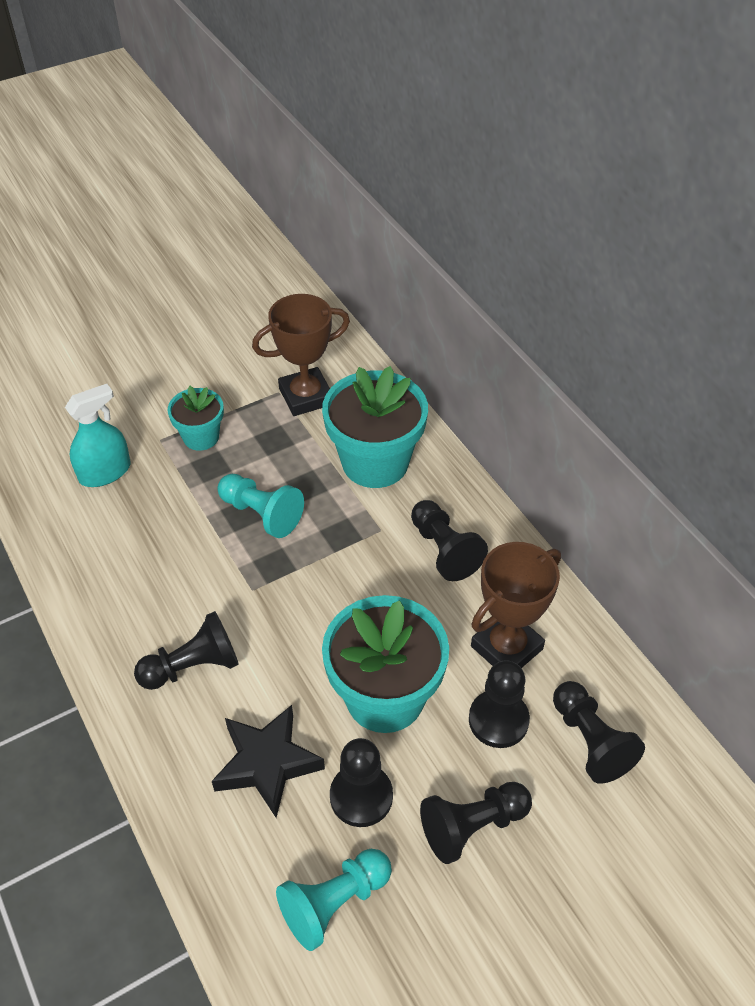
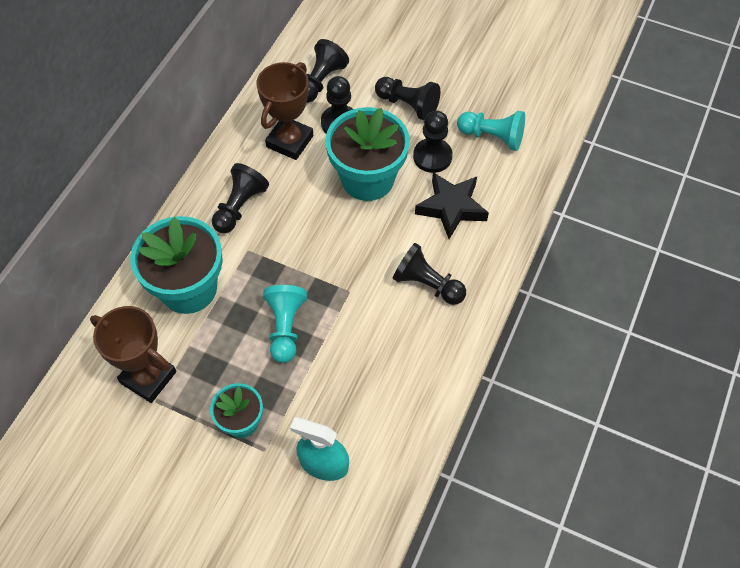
camera: 125 degrees left, 10 degrees up
brown trophy [471,542,561,668] -> brown trophy turned 75 degrees counterclockwise [257,62,313,160]

